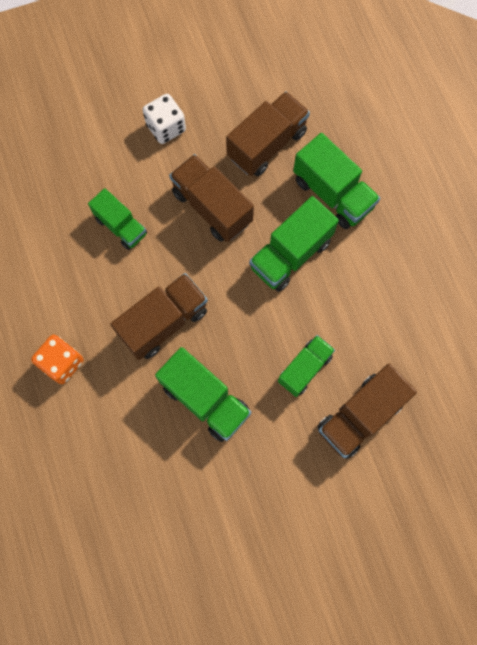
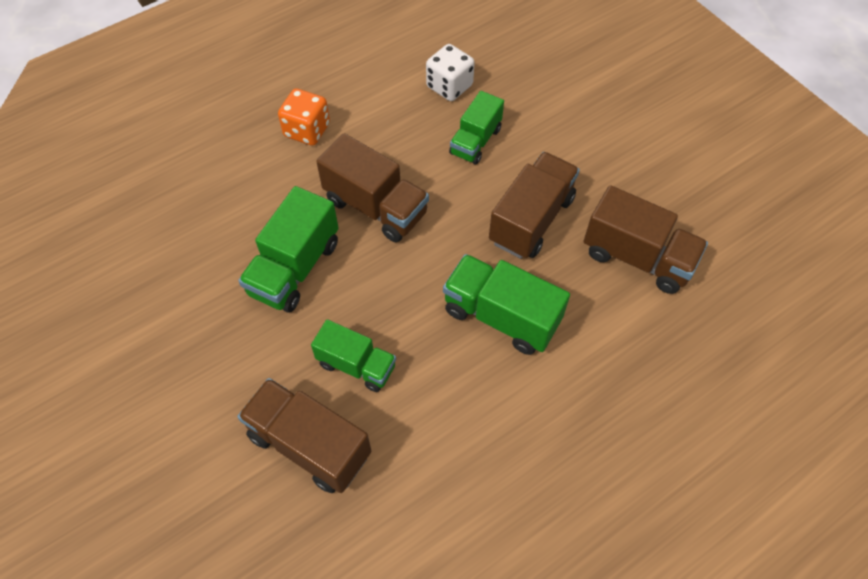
camera: 75 degrees right, 15 degrees down
white dice [143,94,186,144] -> white dice moved to [426,44,475,101]
green truck [293,133,380,229] -> none

